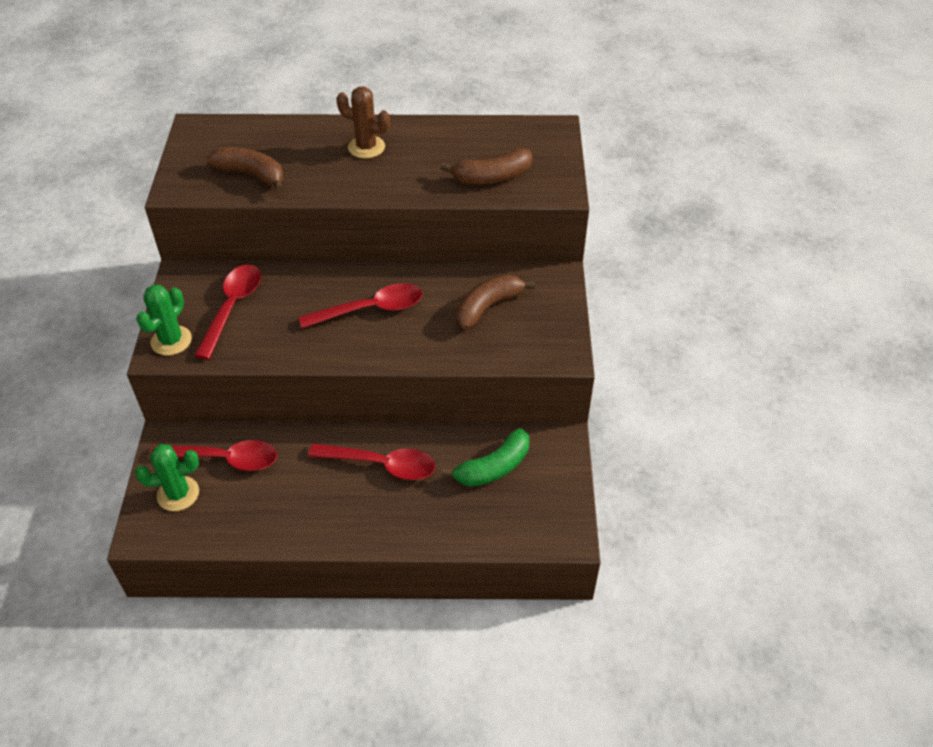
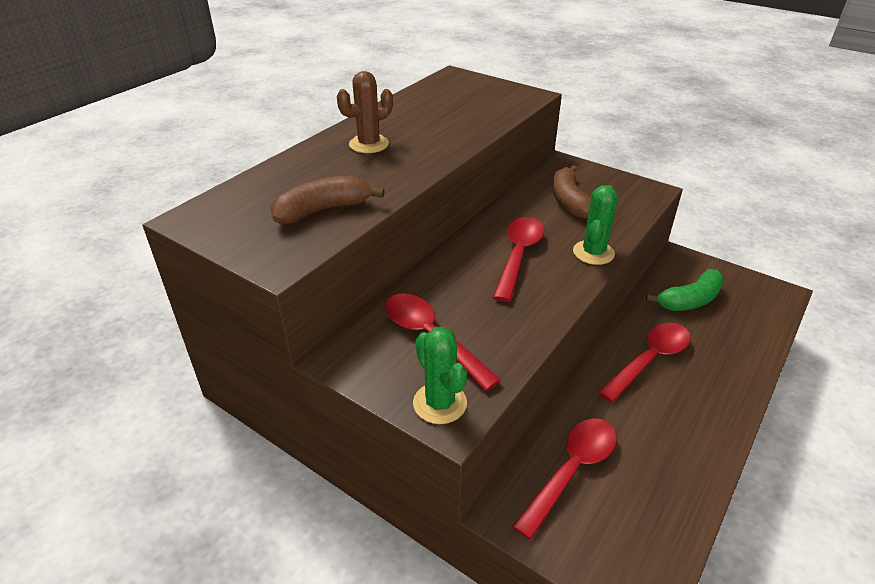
camera: 55 degrees left, 10 degrees down
green cactus [135,444,199,511] -> green cactus moved to [573,185,618,265]
brown banana [441,148,532,184] -> none
green banana [442,428,529,487] -> green banana turned 60 degrees clockwise [646,269,724,311]

